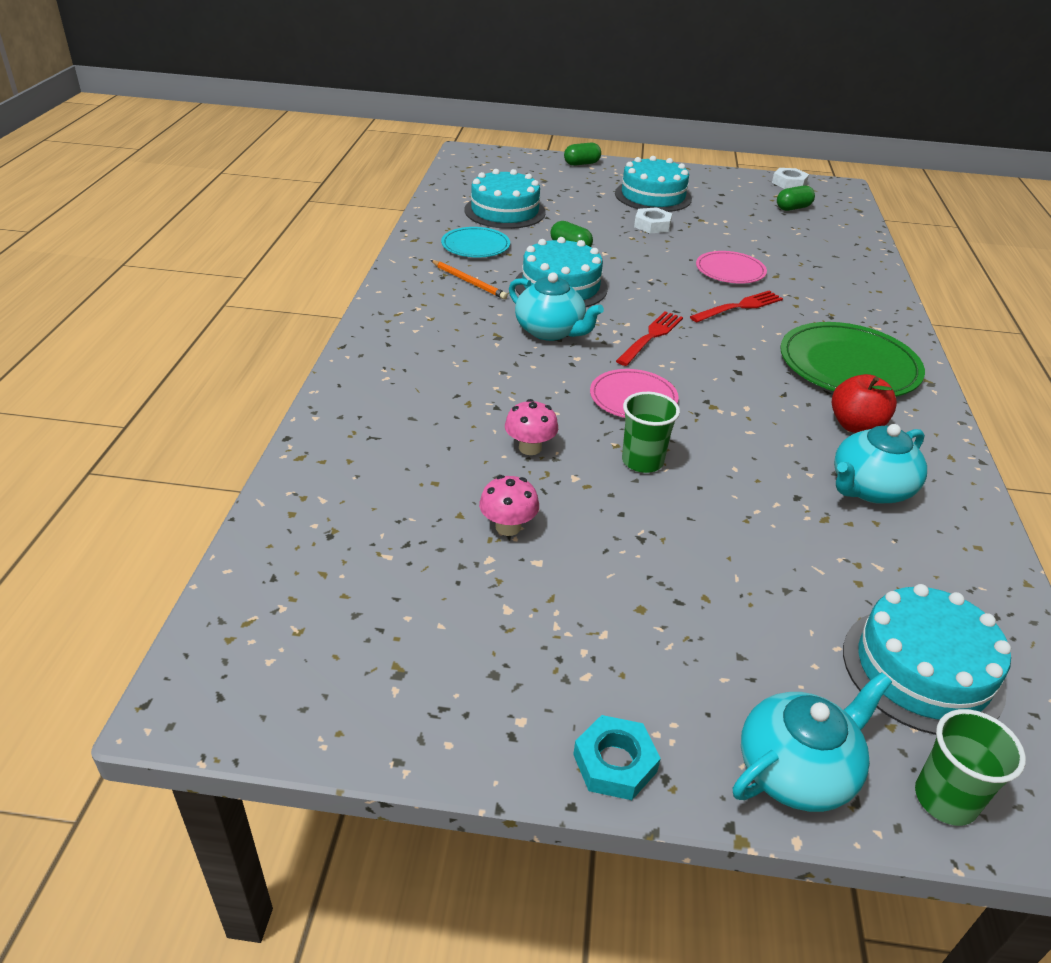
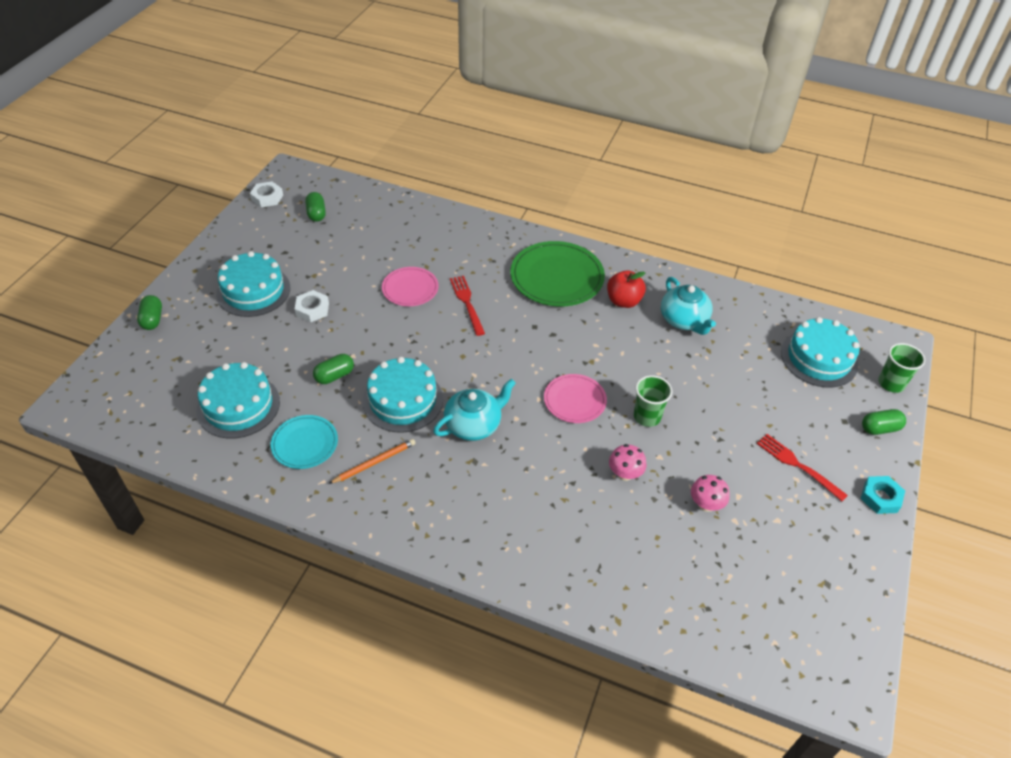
camera: 75 degrees left, 10 degrees up
red fork [616,311,683,366] -> red fork moved to [757,434,848,501]
turquoise teapot [733,672,892,812] -> green capsule [862,409,906,435]

